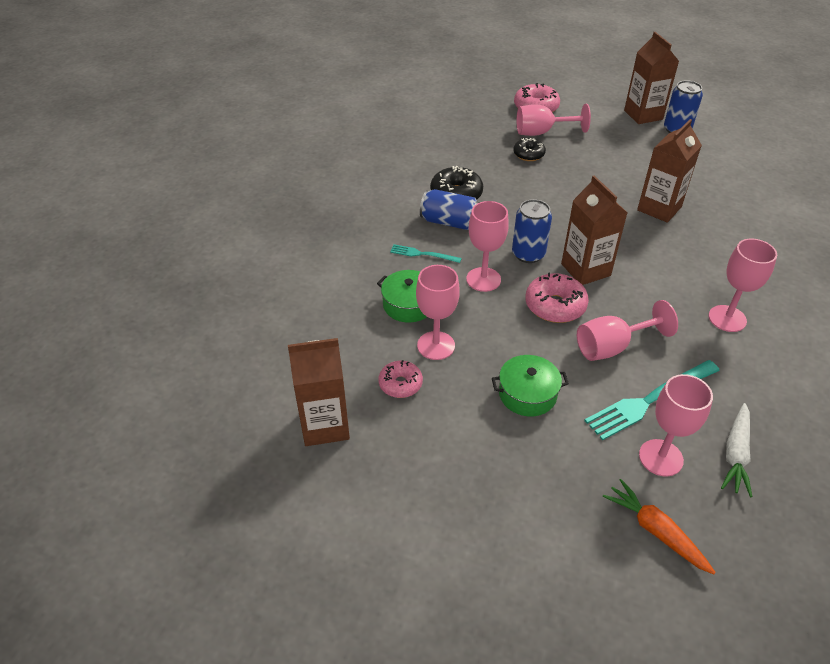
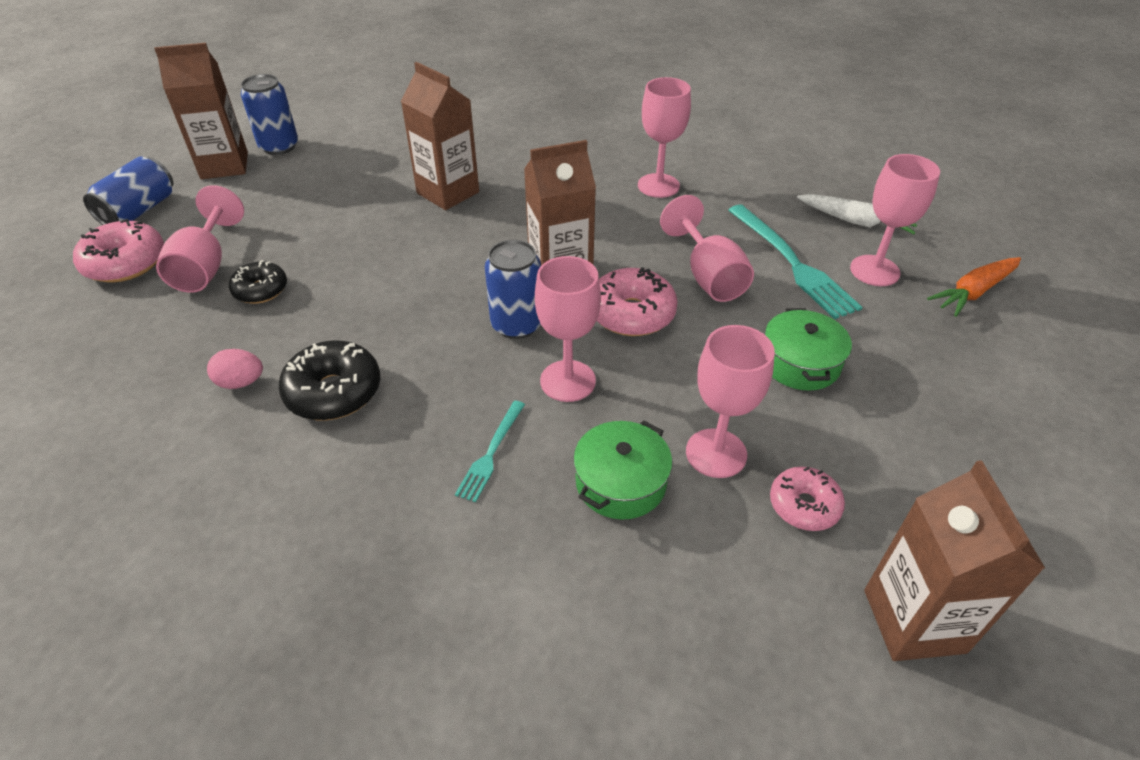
camera: 85 degrees left, 0 degrees up
blue can [420,189,480,230] -> blue can moved to [83,157,173,225]
none -> pink egg [207,349,263,389]

